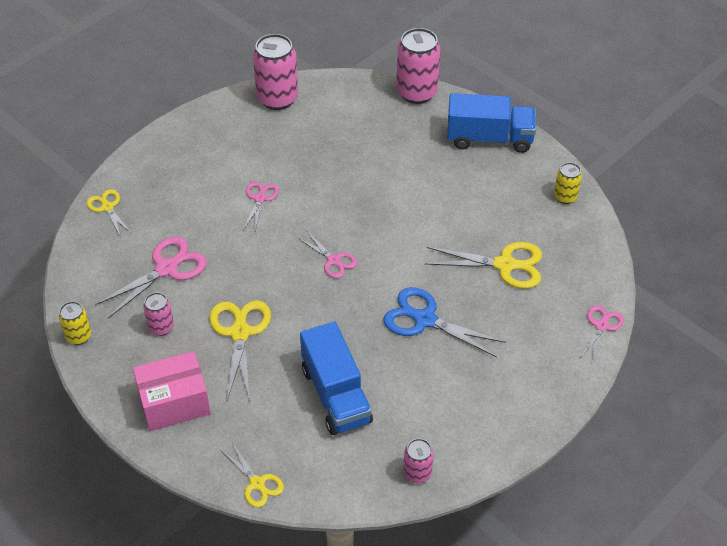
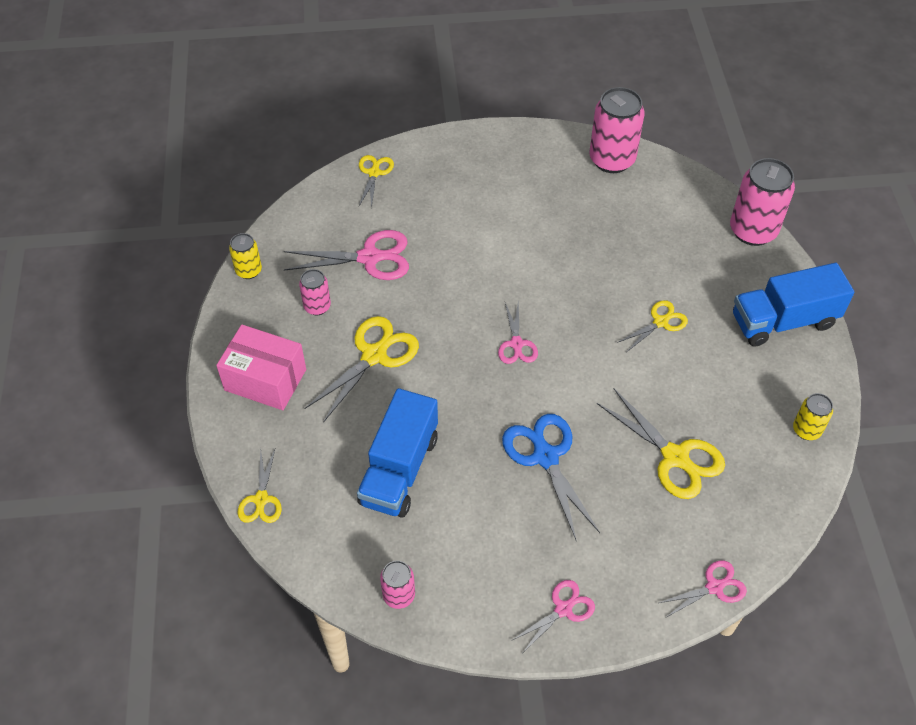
camera: 40 degrees right, 5 degrees up
pink scissors [243,182,279,231] -> pink scissors moved to [511,580,595,652]
blue truck [447,93,536,153] -> blue truck turned 120 degrees clockwise [733,263,854,347]
none -> yellow scissors [617,300,688,352]

